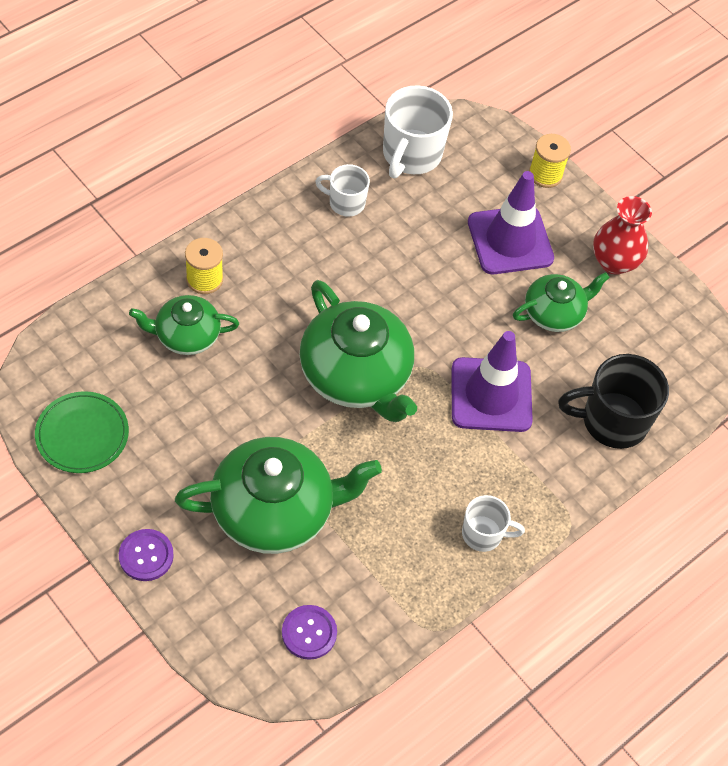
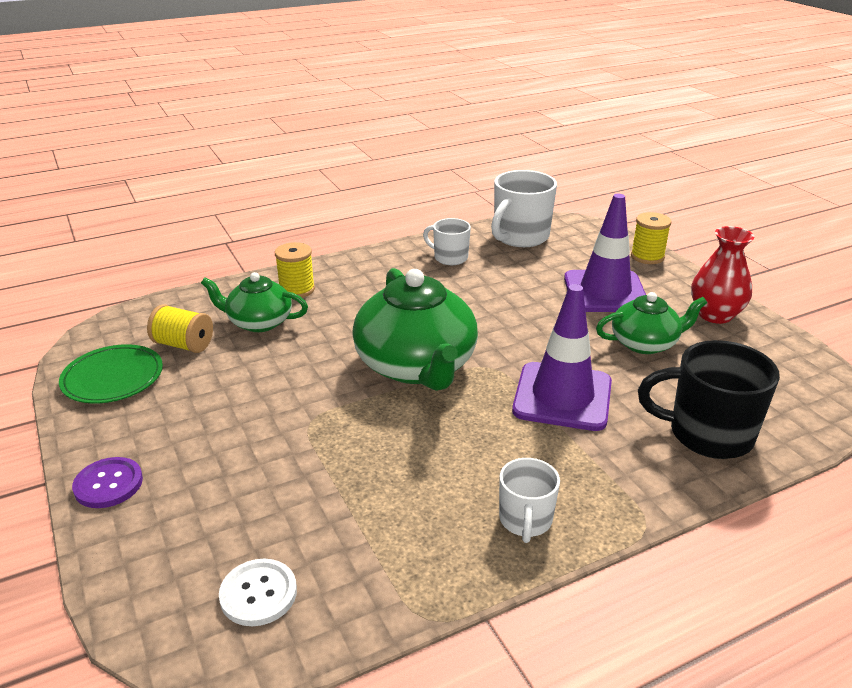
camera: 20 degrees right, 25 degrees down
green teapot [175,437,382,554] -> none
purple button [282,605,337,660] -> white button [219,559,297,626]
white mug [462,495,525,552] -> white mug turned 75 degrees clockwise [499,458,560,543]
none -> yellow spool [147,304,213,353]

